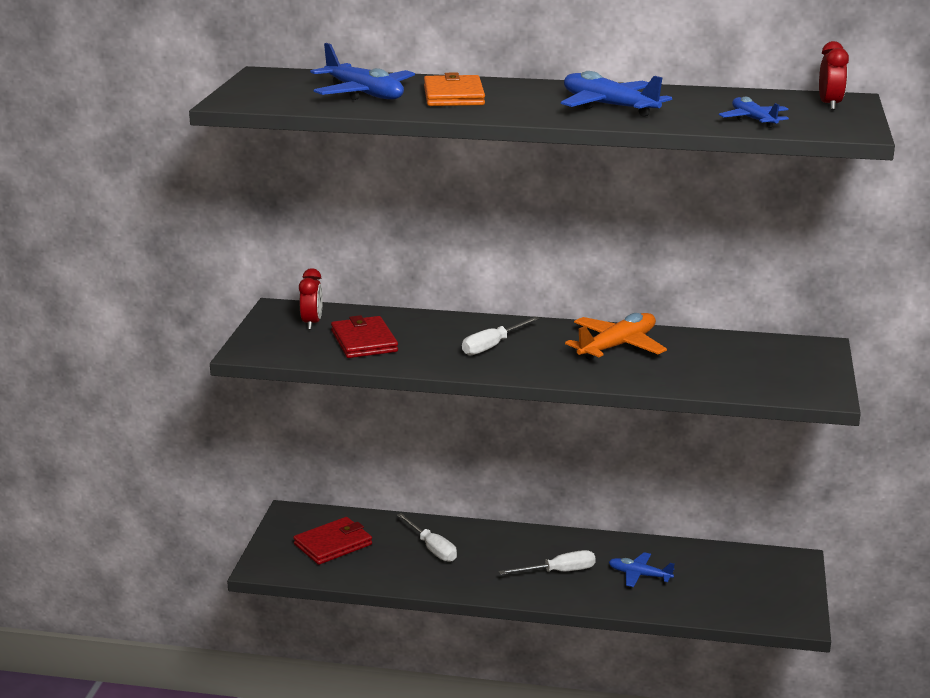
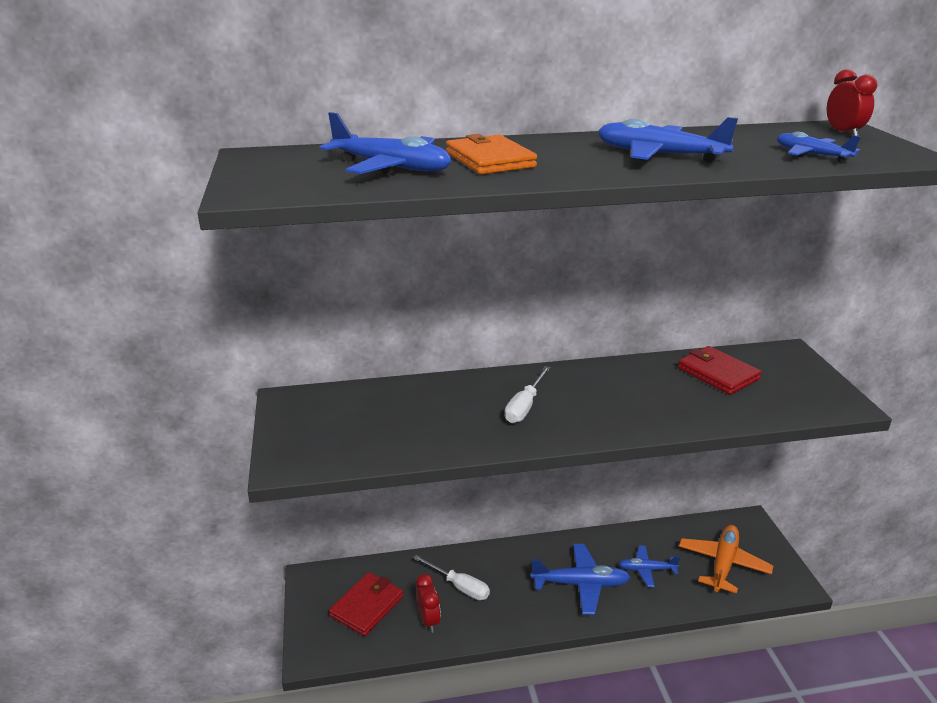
camera: 20 degrees left, 5 degrees up
red clock [299,268,323,330] -> red clock moved to [416,574,441,633]
red wallet [331,315,398,358] -> red wallet moved to [678,346,762,395]
white screwdriver [499,550,596,575] -> blue plane [530,544,631,615]
orange plane [565,313,667,360] -> orange plane moved to [679,525,773,594]

